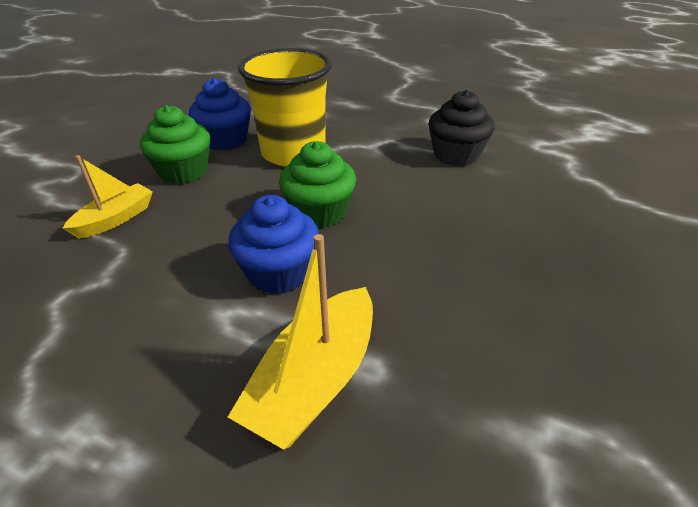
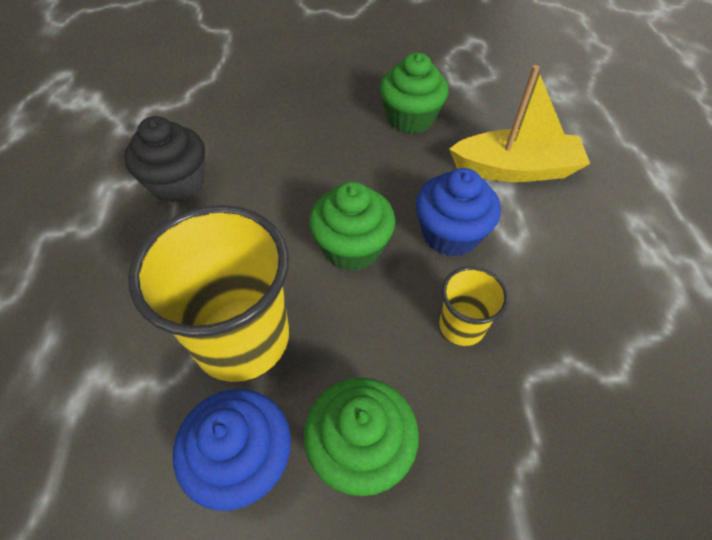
camera: 120 degrees left, 15 degrees up
yellow boat [62,155,153,239] -> none
none -> green cupcake [380,52,449,134]
none -> yellow cup [439,266,509,346]

